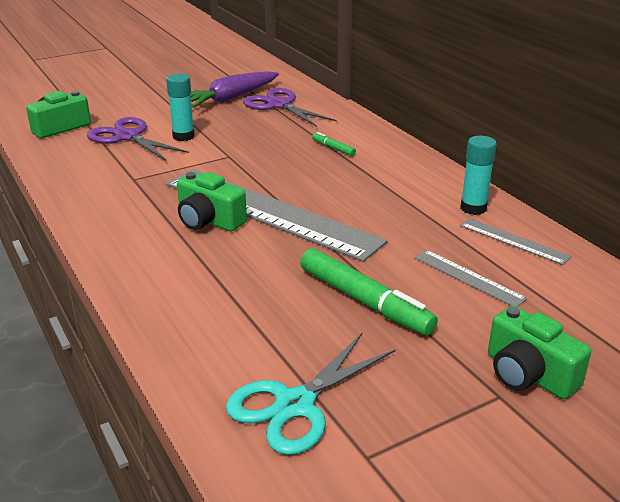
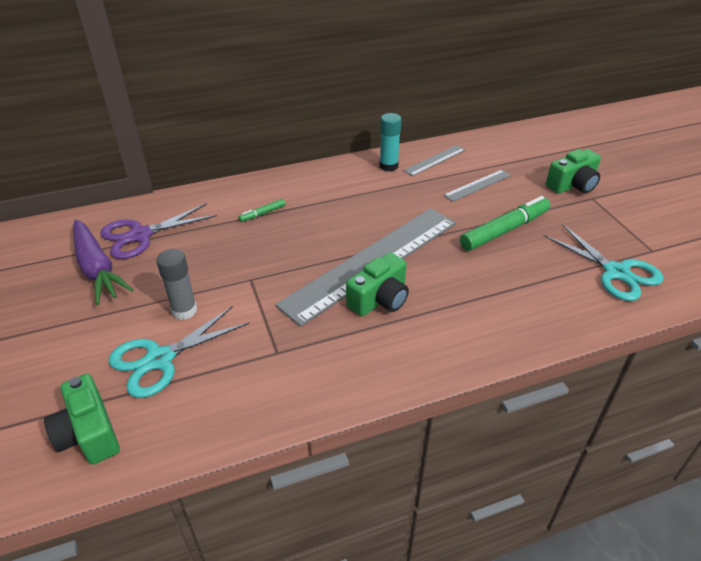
camera: 80 degrees left, 10 degrees up
purple scissors [87,117,189,161] -> turquoise scissors [108,306,249,398]
turquoise glue stick [166,73,195,141] -> grey glue stick [156,249,197,320]

